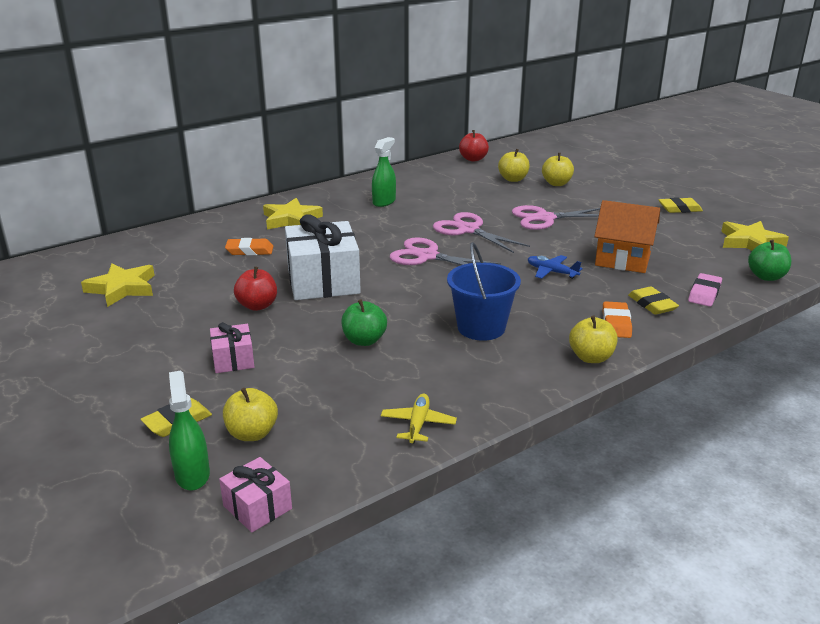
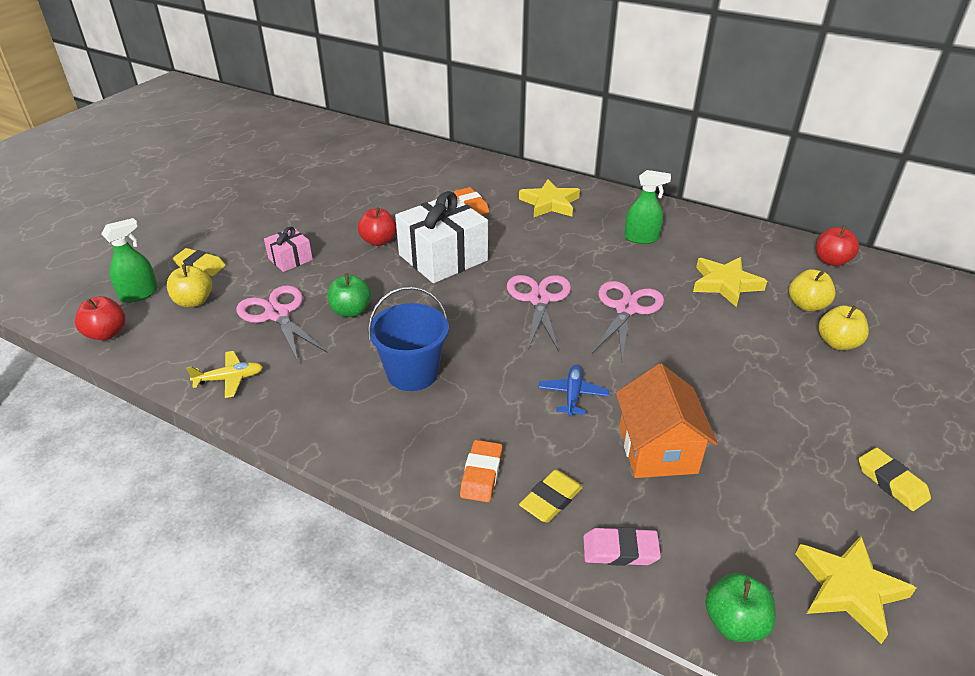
camera: 65 degrees right, 10 degrees up
yellow star [81,263,155,307] -> yellow star moved to [693,257,767,307]
pink gift [219,457,292,532] -> red apple [75,296,126,340]
pink scissors [512,205,600,230] -> pink scissors moved to [236,285,327,362]
yellow apple [569,315,617,363] -> none
orange eraser [603,301,632,338] -> orange eraser turned 60 degrees counterclockwise [460,440,502,502]

